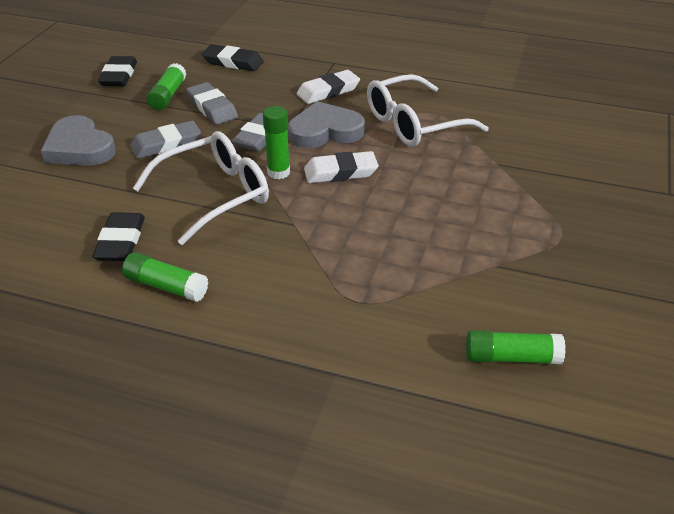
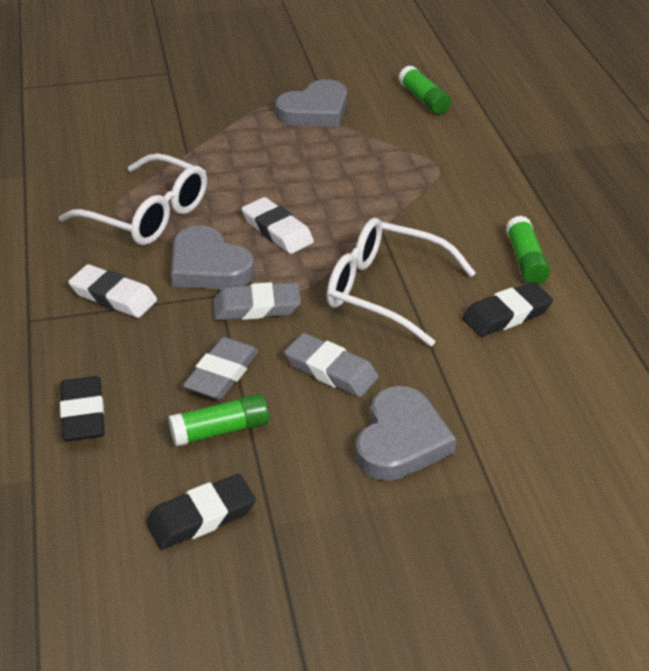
camera: 120 degrees left, 0 degrees up
green glue stick [263,106,290,179] -> none
none -> grey heart [275,79,347,126]

